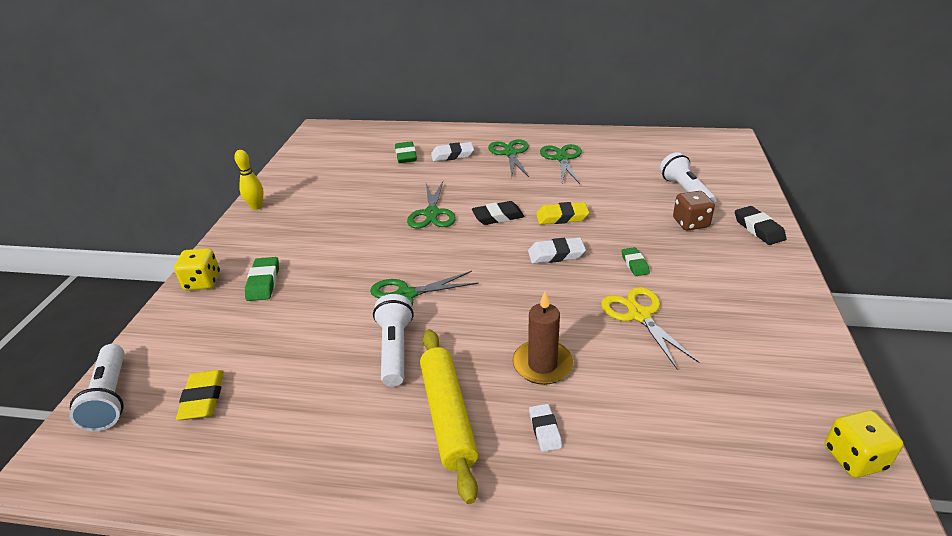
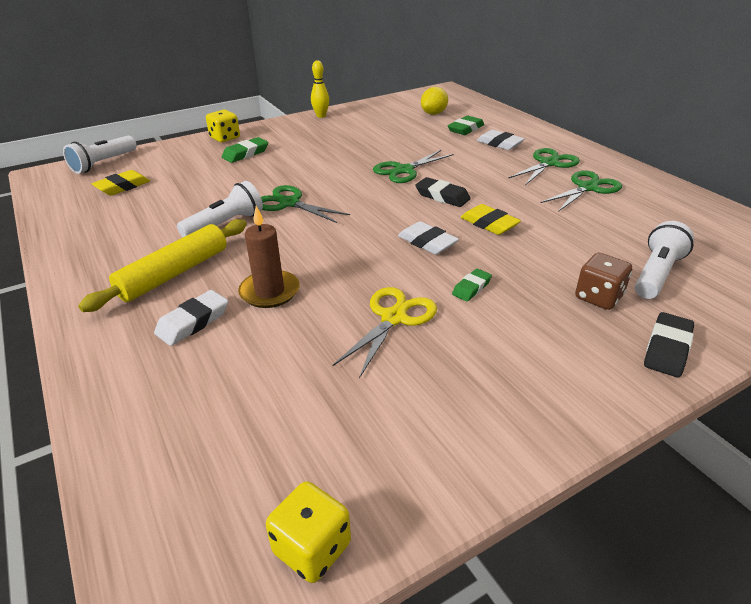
camera: 50 degrees right, 0 degrees up
white eraser [529,404,562,452] -> white eraser [154,290,228,346], size x1.51
none -> yellow lemon [421,87,448,115]

